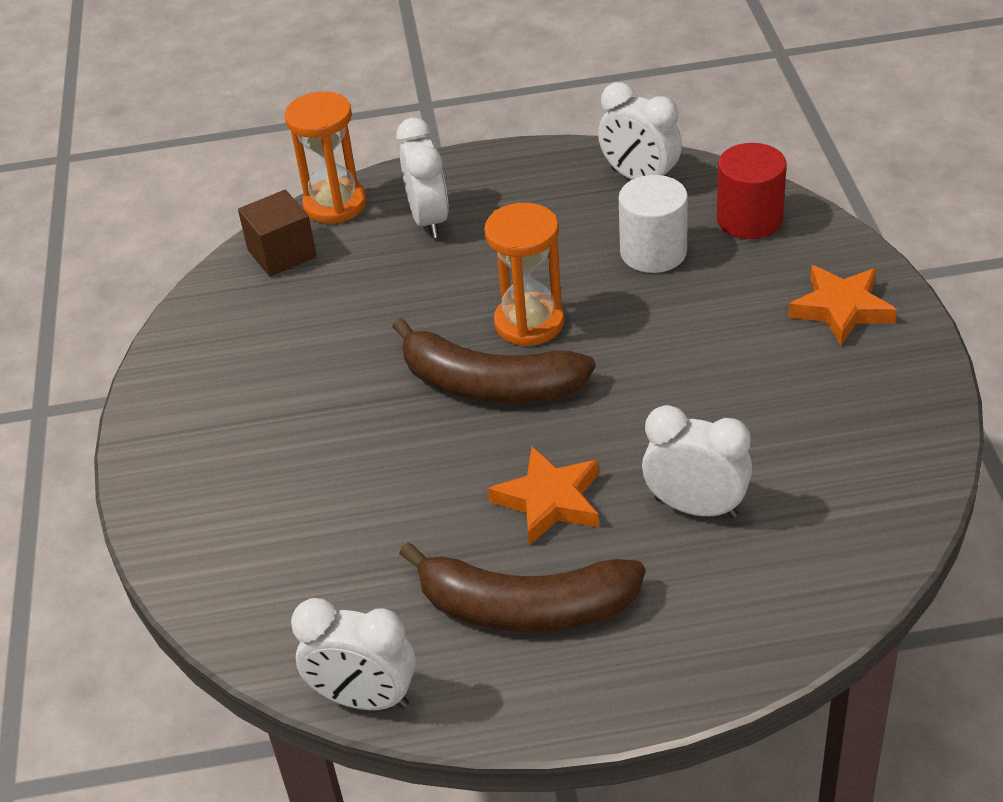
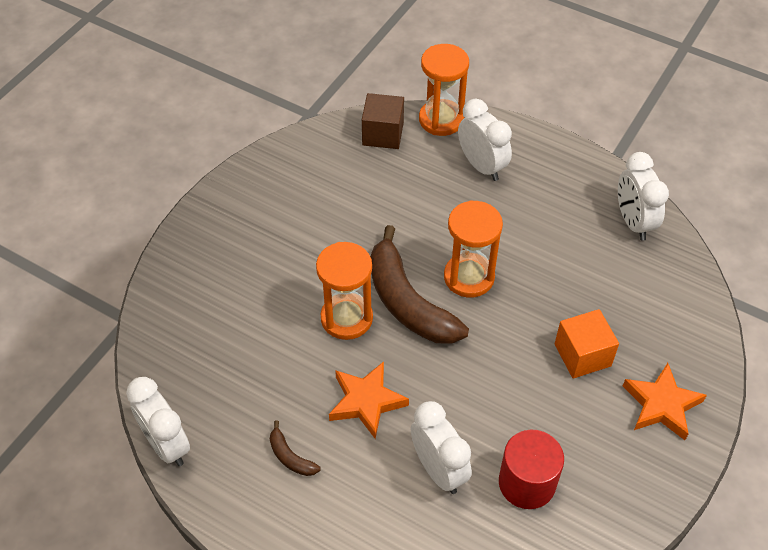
camera: 35 degrees right, 10 degrees up
white clock [396,118,449,238] -> white clock turned 60 degrees counterclockwise [458,99,512,181]
brown banana [399,542,645,632] -> brown banana [270,420,321,476], size x0.43
white cylinder [619,175,688,273] -> none
red cylinder [717,143,787,239] -> red cylinder moved to [499,430,564,509]
none -> orange hourglass [316,242,373,340]
none -> orange cube [555,309,619,379]

